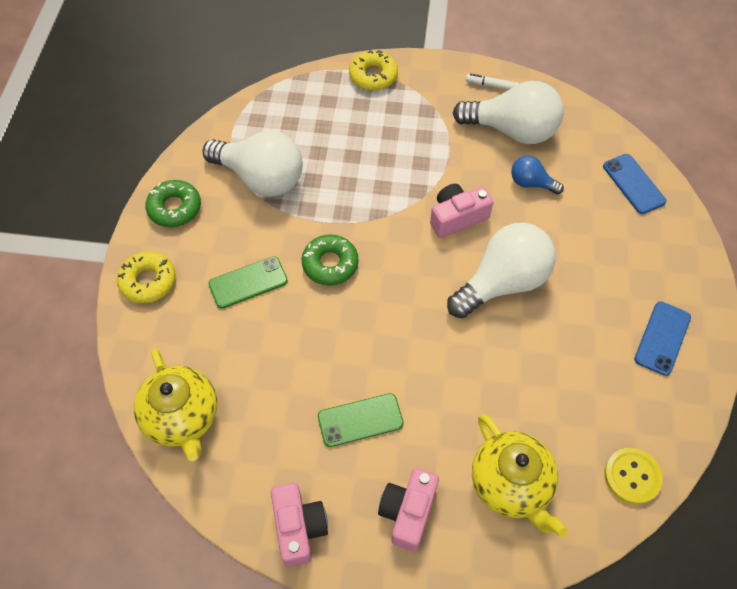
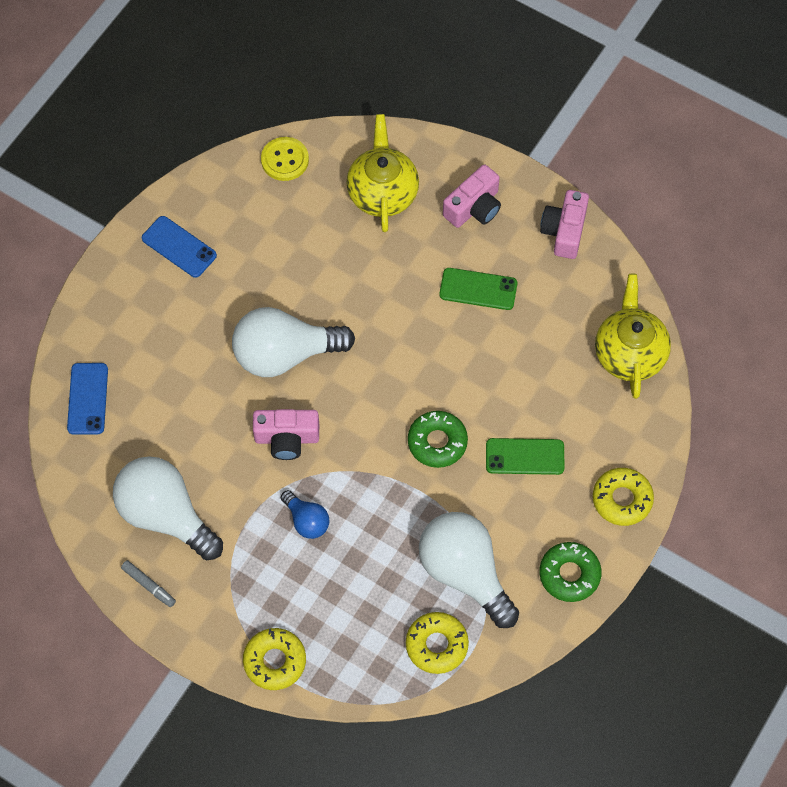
camera: 155 degrees left, 5 degrees up
white marker [466,74,519,90] -> grey marker [121,560,176,607]
blue light bulb [511,156,564,195] -> blue light bulb moved to [281,490,329,539]
blue phone [634,301,691,376] -> blue phone turned 75 degrees clockwise [142,216,217,278]
none -> yellow donut [406,612,469,674]

